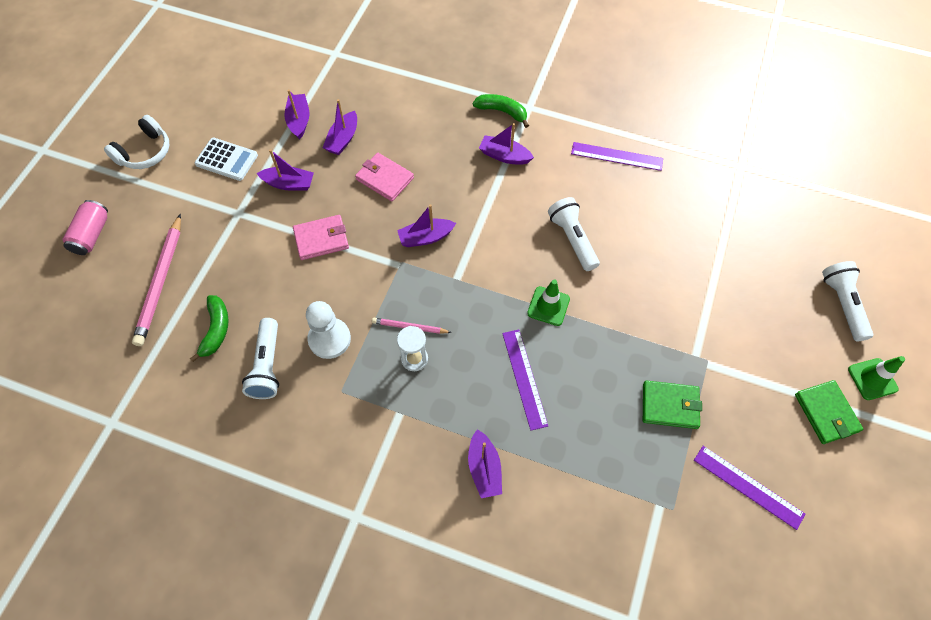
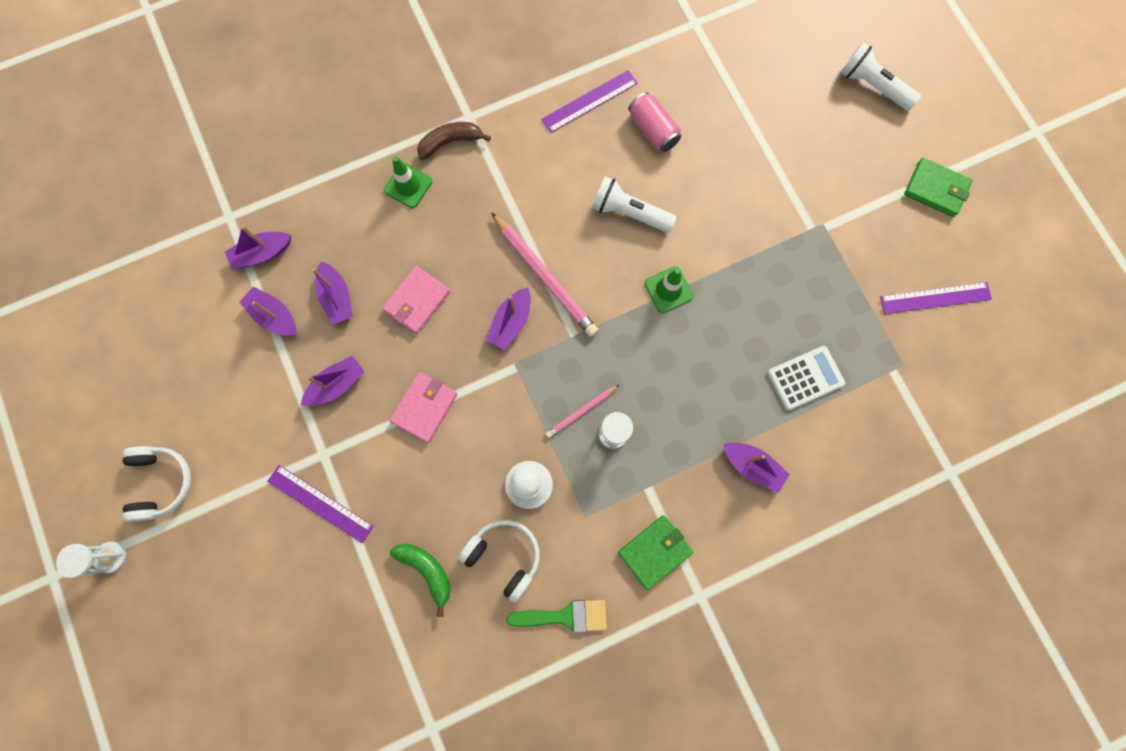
camera: 45 degrees left, 15 degrees up
pink can [62,200,108,255] -> pink can moved to [628,92,681,152]
pink pencil [132,214,181,346] -> pink pencil moved to [491,212,599,337]
white calculator [195,138,258,181] -> white calculator moved to [768,346,845,410]
white flashlight [242,318,279,399] -> white headphones [458,520,540,603]
pink wallet [355,153,414,201] -> pink wallet turned 45 degrees counterclockwise [382,266,451,334]
green banana [473,94,529,128] -> brown banana [417,122,491,160]
purple boat [479,123,534,165] -> purple boat moved to [225,225,291,270]
purple ruler [502,330,548,431] -> purple ruler moved to [267,465,374,543]
green wallet [643,380,702,429] -> green wallet moved to [618,515,693,590]
green traffic cone [848,356,905,400] -> green traffic cone moved to [384,156,432,208]
none -> white hourglass [56,542,127,578]
none -> green brush [506,600,607,633]

